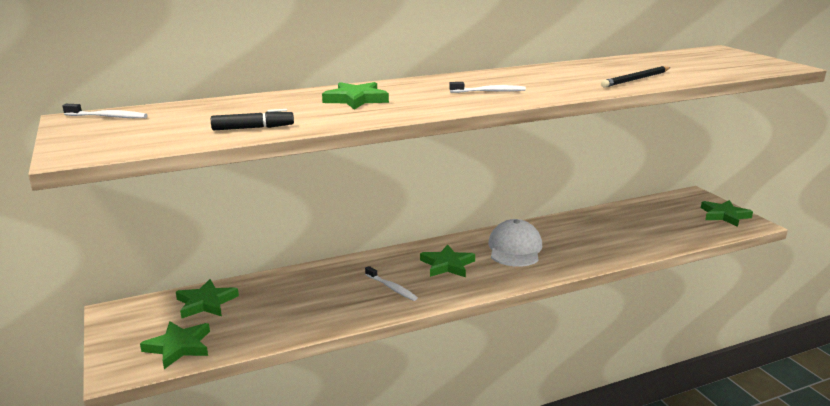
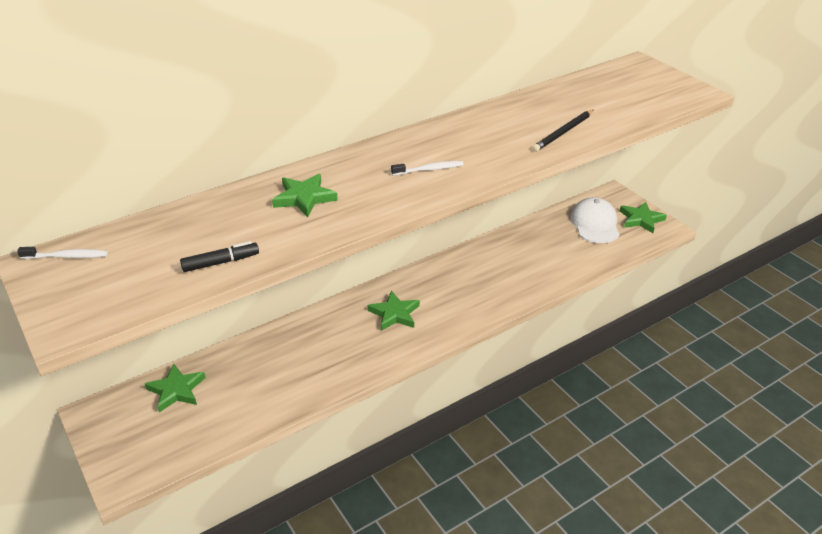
camera: 10 degrees left, 15 degrees up
green star [140,321,210,369] -> none
white toothbrush [365,266,418,301] -> none
white cap [488,219,542,267] -> white cap moved to [570,197,620,243]

